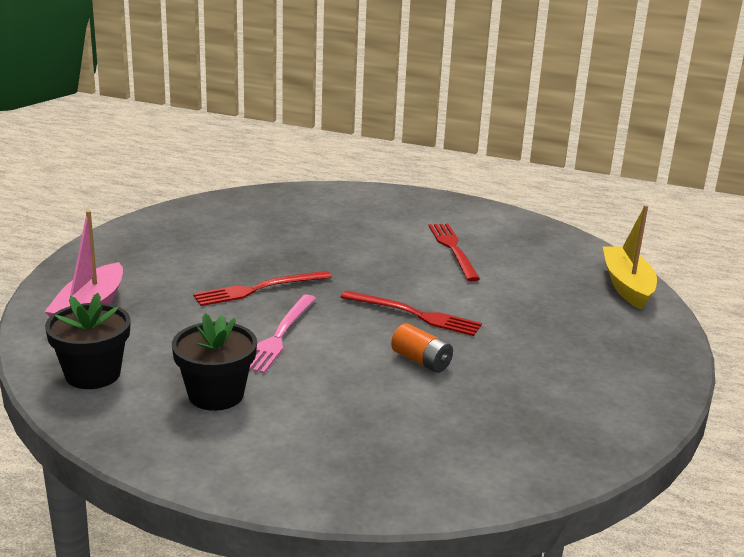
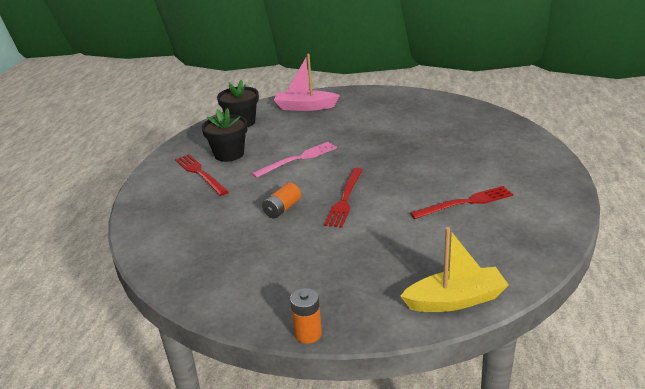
camera: 85 degrees right, 5 degrees up
red fork [193,271,332,306] -> red fork moved to [175,154,229,196]
pink fork [249,294,316,374] -> pink fork turned 135 degrees clockwise [252,142,337,178]
none -> orange battery [290,288,322,344]

